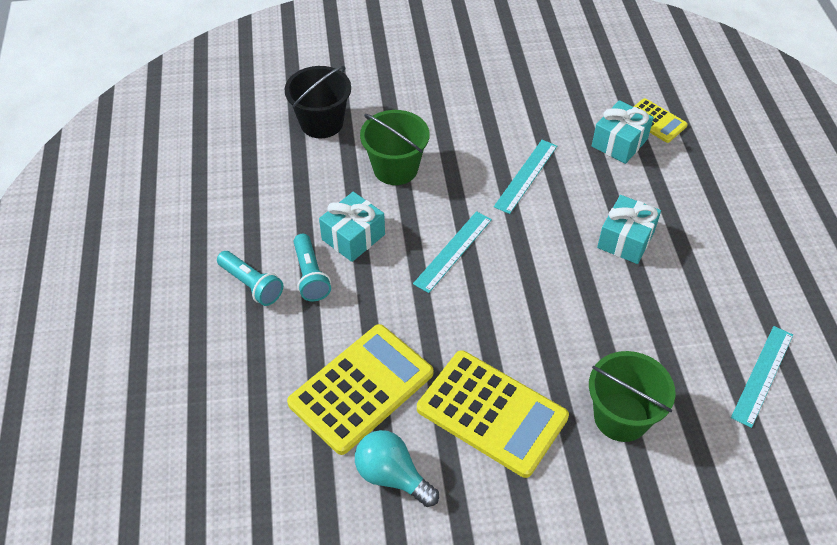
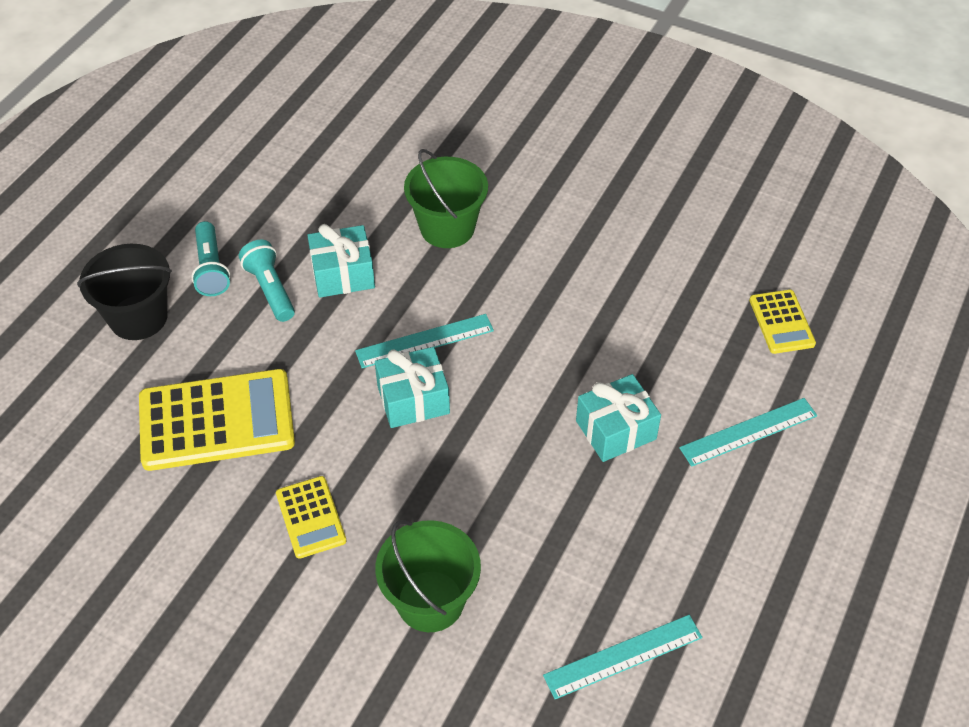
camera: 35 degrees right, 0 degrees up
black bucket [285,66,351,138] -> black bucket moved to [77,244,172,340]
turquoise flashlight [293,234,331,301] -> turquoise flashlight turned 135 degrees clockwise [239,240,295,322]
turquoise light bulb [355,430,439,507] -> none
yellow calculator [417,350,569,478] -> yellow calculator [276,476,346,559], size x0.52
turquoise ruler [494,140,557,214] -> turquoise ruler moved to [679,398,817,467]
turquoise gift [592,100,654,164] -> turquoise gift moved to [375,347,450,428]

